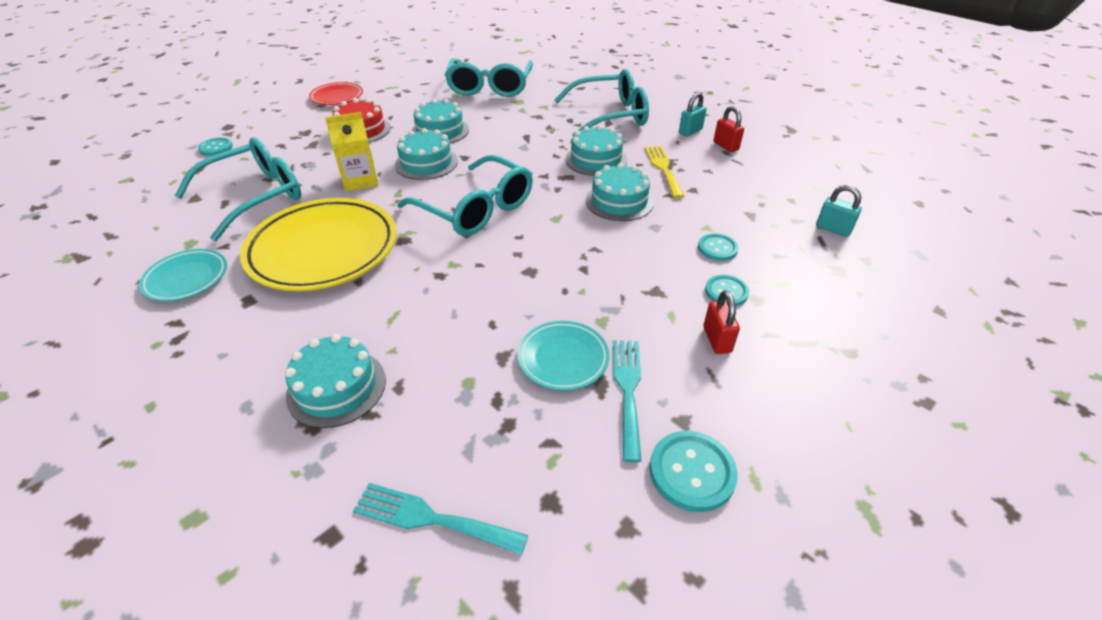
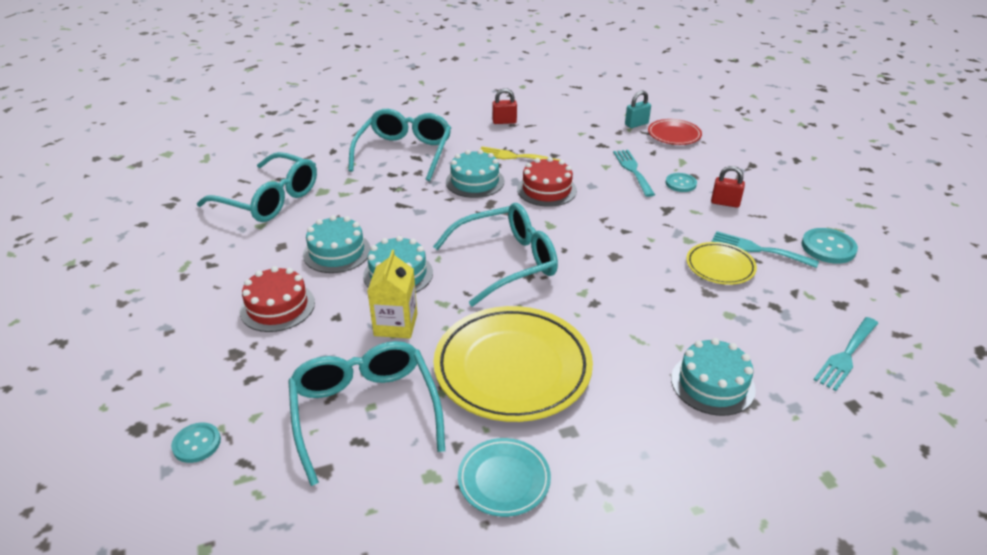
camera: 65 degrees left, 5 degrees down
red plate [309,82,363,105] -> red plate moved to [648,119,702,145]
turquoise plate [518,321,609,391] -> yellow plate [686,242,757,285]
turquoise cake [585,163,654,221] -> red cake [517,157,577,207]
turquoise padlock [679,92,707,137] -> none
turquoise button [698,233,739,261] -> turquoise fork [613,150,655,197]

